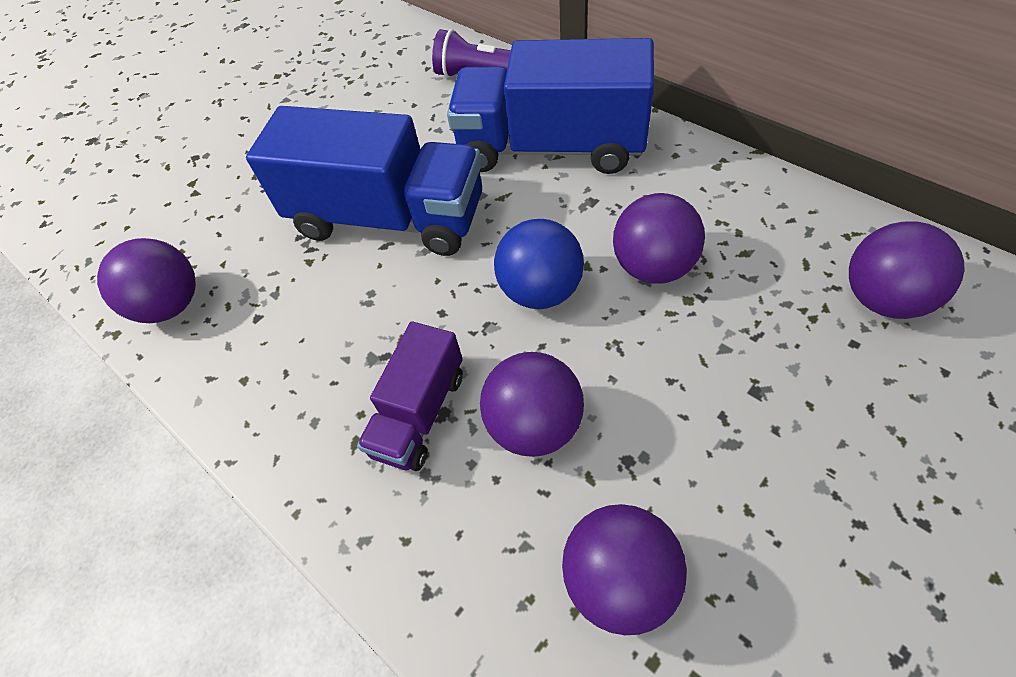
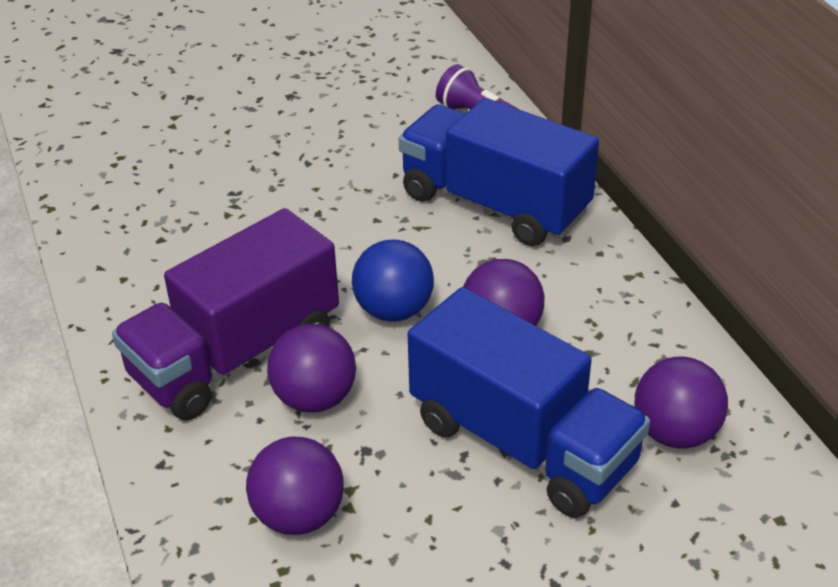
camera: 20 degrees right, 15 degrees down
purple ball [97,238,196,323] -> none
blue truck [246,106,482,256] -> blue truck moved to [408,287,650,518]
purple truck [357,321,463,471] -> purple truck [112,208,339,420], size x1.86

